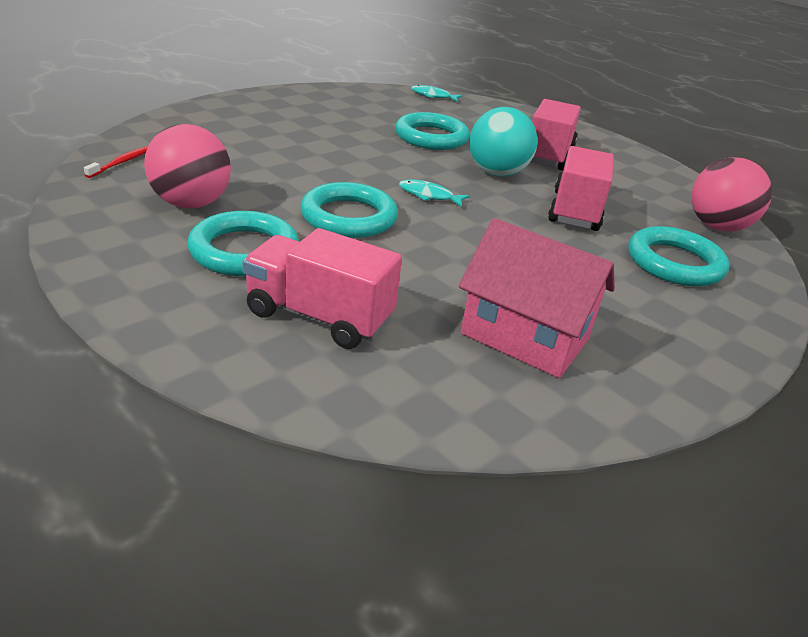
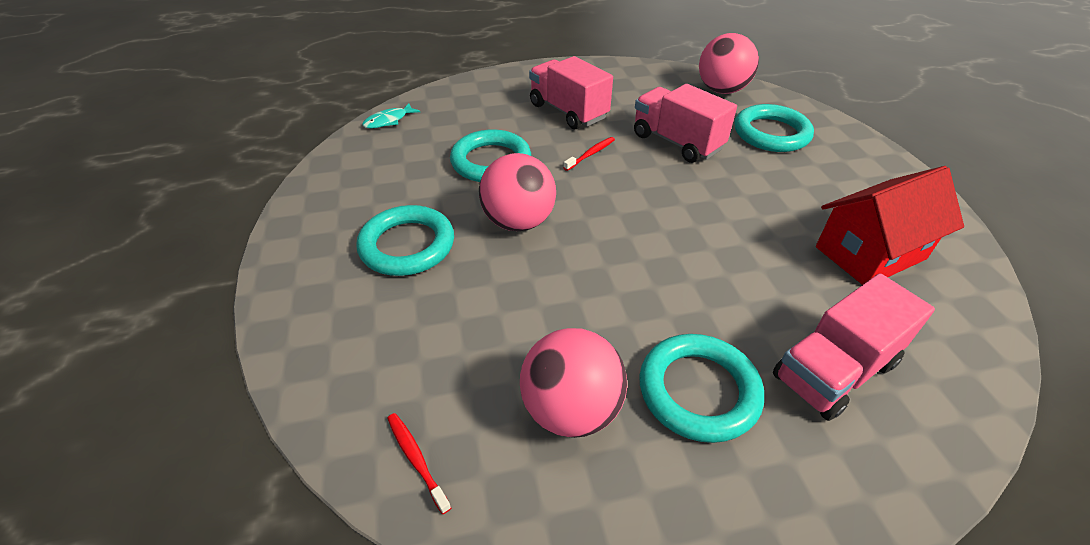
camera: 55 degrees left, 10 degrees up
turquoise ring [301,182,398,238] -> turquoise ring moved to [356,205,454,276]
turquoise fish [399,179,469,207] -> none
pink house [459,218,615,378] -> red house [816,166,964,285]
turquoise ball [469,107,538,177] -> red toothbrush [563,137,615,171]
none -> pink ball [479,153,556,231]

